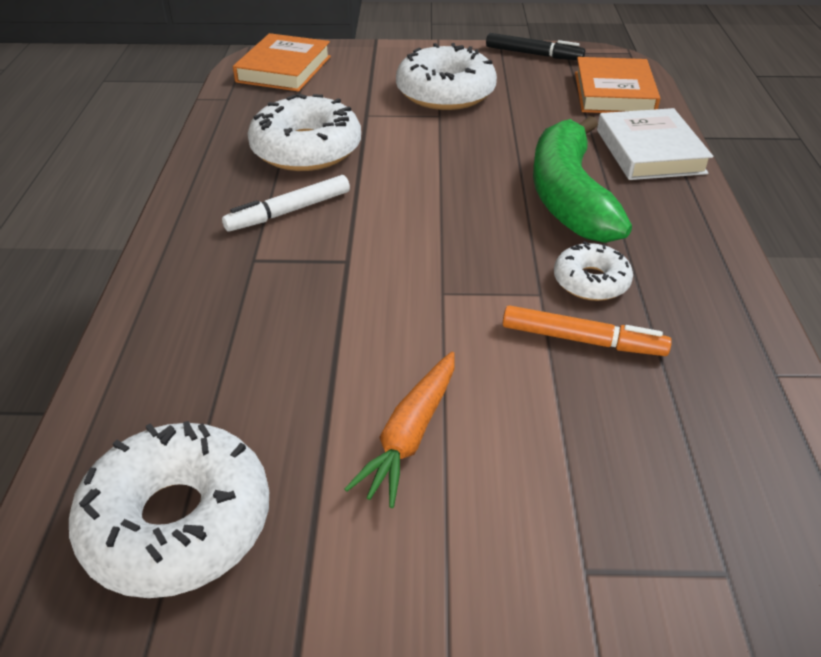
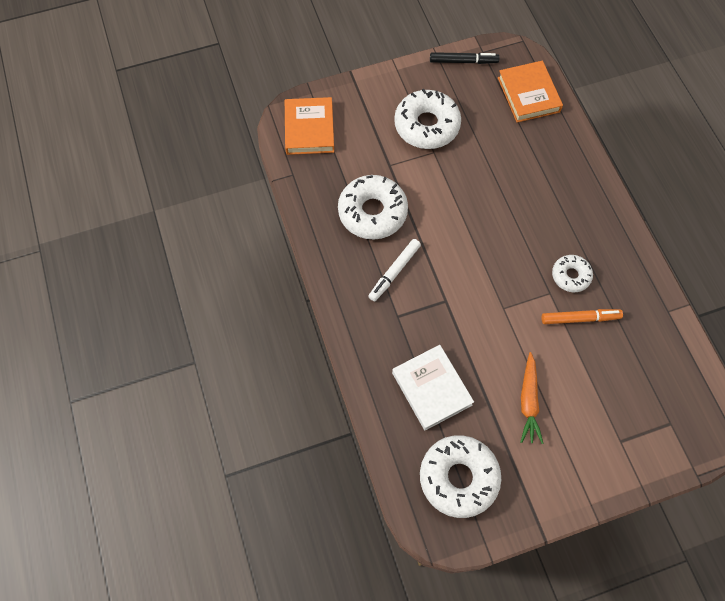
camera: 20 degrees left, 25 degrees up
green banana [533,116,632,243] -> none
white book [597,108,713,180] -> white book moved to [392,345,474,430]

